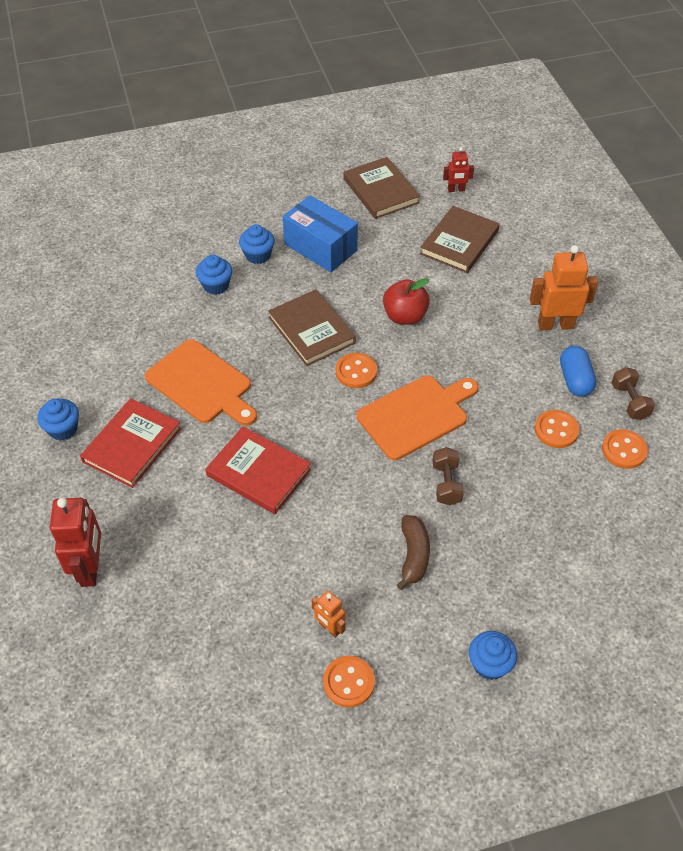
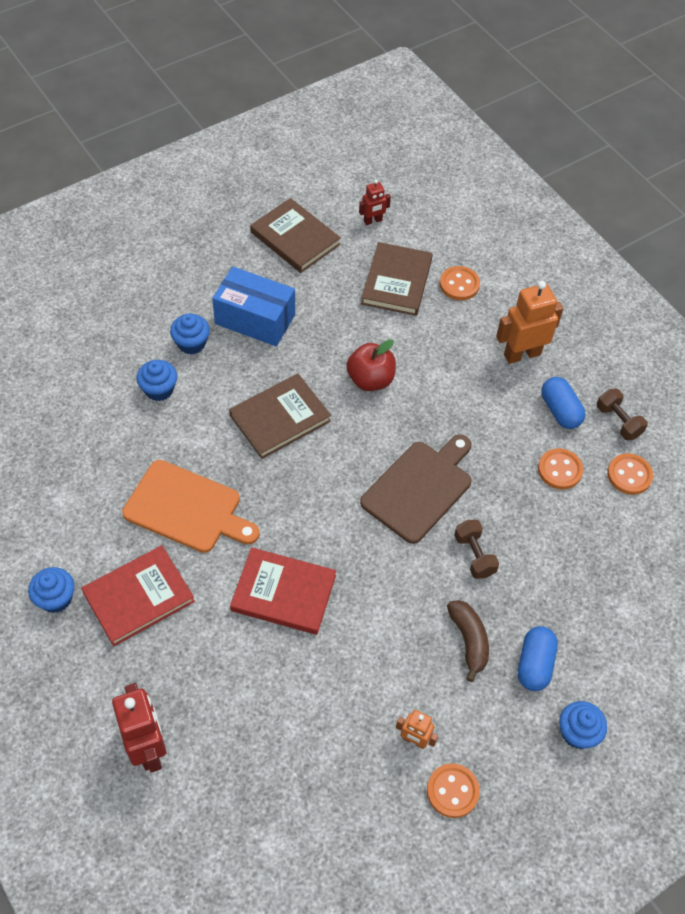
camera: 20 degrees left, 5 degrees up
red book [80,398,181,488] -> red book turned 45 degrees clockwise [81,546,195,646]
brown book [268,289,356,366] -> brown book turned 75 degrees counterclockwise [229,374,331,459]
orange button [336,353,377,388] -> orange button moved to [440,266,480,300]
orange cutting board [357,376,478,460] -> brown cutting board [360,435,472,544]
none -> blue capsule [518,626,558,691]

